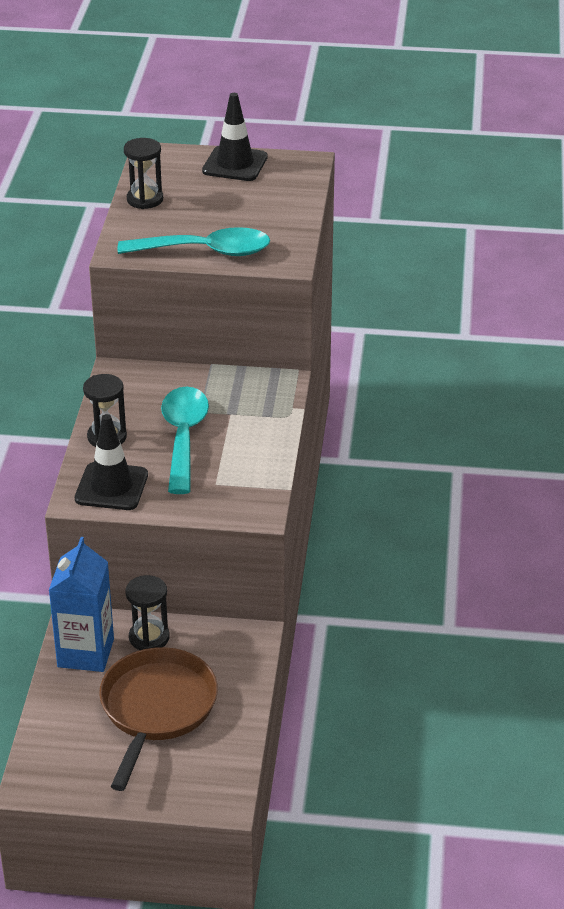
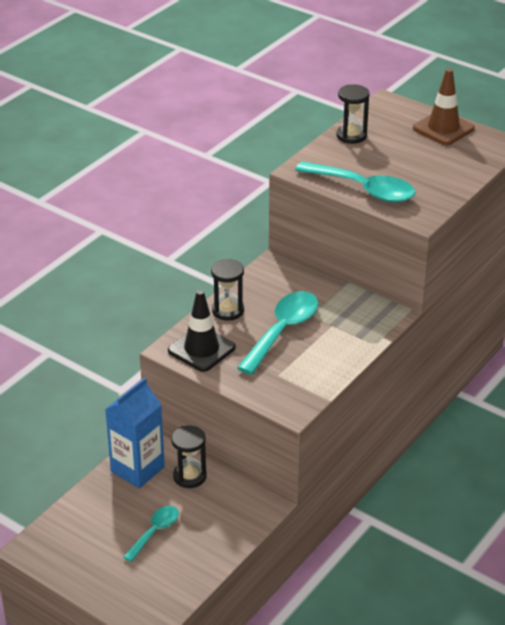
camera: 30 degrees right, 0 degrees up
brown pan [99,647,218,791] -> turquoise spoon [123,506,179,562]
black traffic cone [202,93,268,181] -> brown traffic cone [413,68,475,145]

